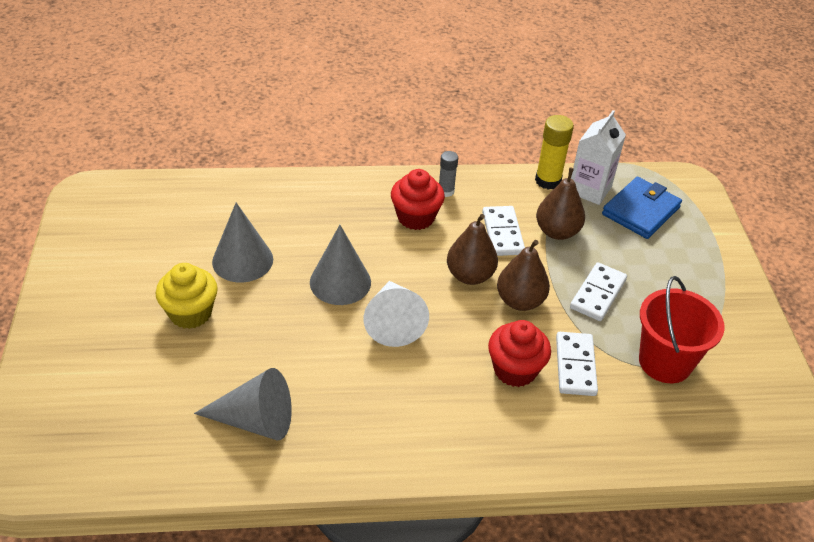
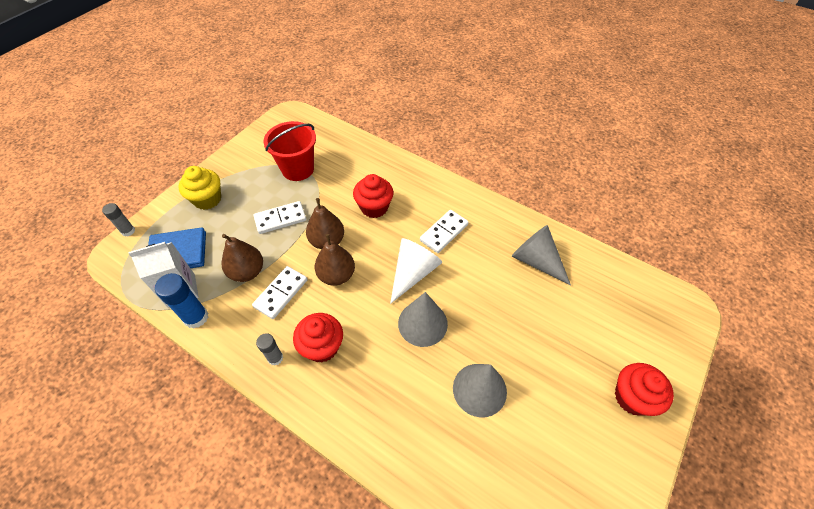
camera: 140 degrees left, 10 degrees up
yellow cupcake [156,263,218,329] -> yellow cupcake moved to [179,166,221,210]
yellow glue stick [535,115,574,190] -> blue glue stick [155,273,208,329]
white domino [556,332,598,396] -> white domino moved to [420,210,469,253]
none -> grey glue stick [102,203,135,237]
none -> red cupcake [615,363,674,416]

